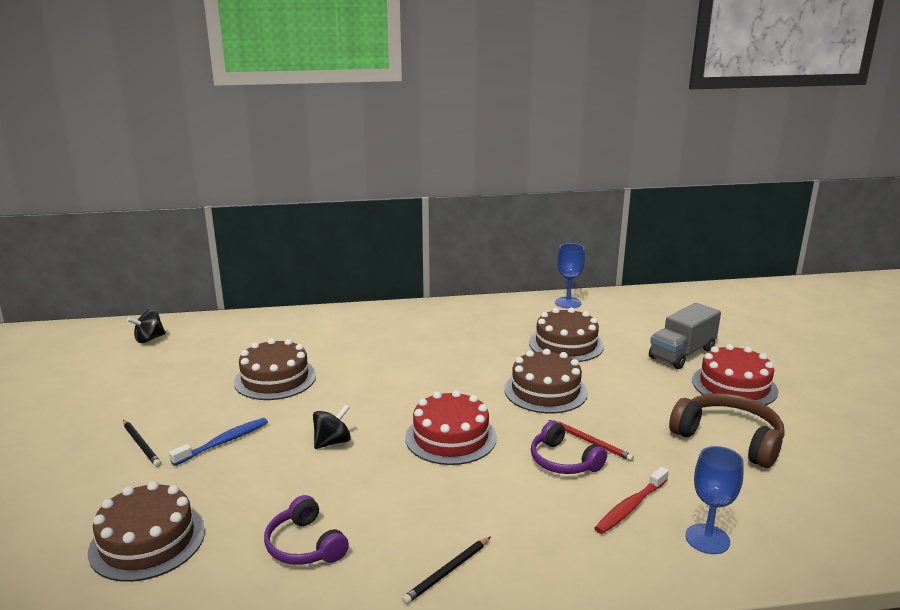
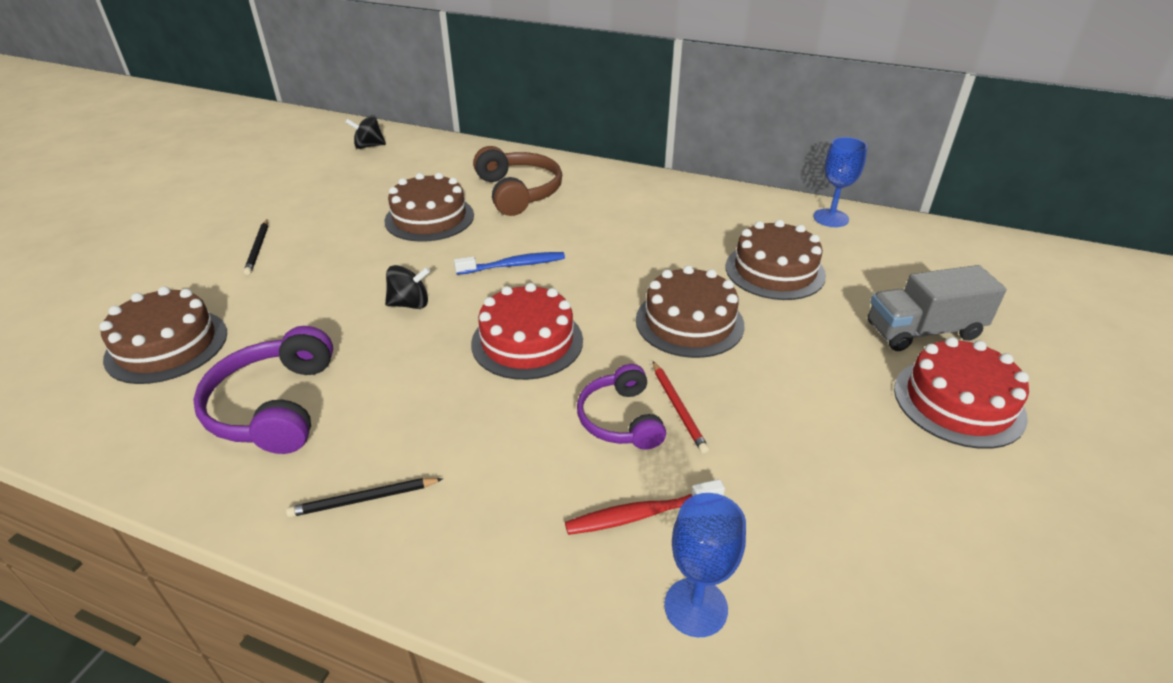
camera: 30 degrees right, 15 degrees up
blue toothbrush [169,418,268,466] -> blue toothbrush moved to [454,252,565,275]
purple headphones [264,495,349,565] -> purple headphones [193,326,333,454], size x1.52
brown headphones [669,393,785,468] -> brown headphones moved to [473,146,562,216]

